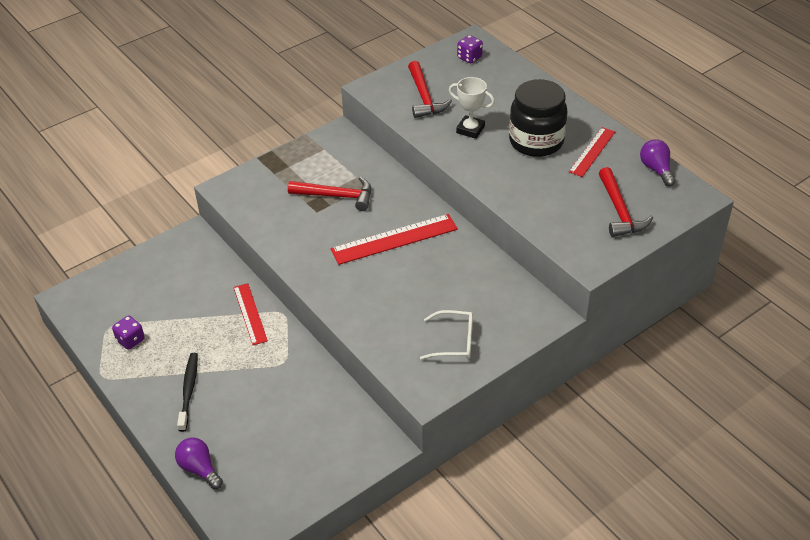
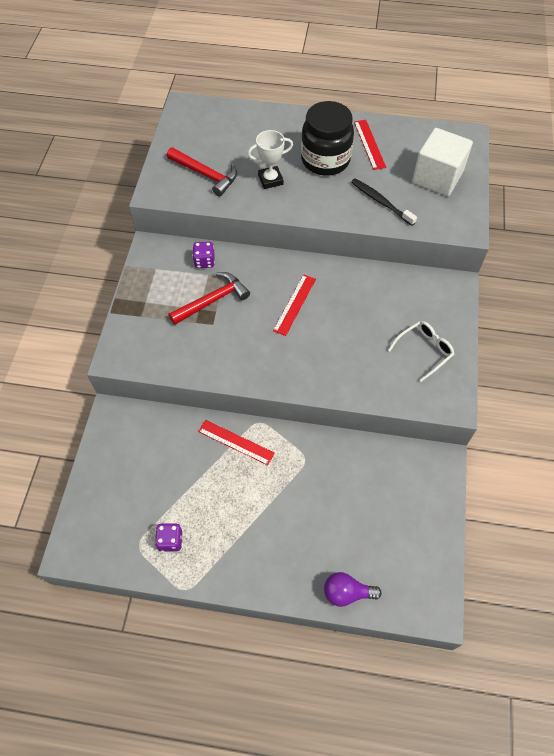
camera: 45 degrees left, 15 degrees up
black toothbrush [177,353,198,432] -> black toothbrush moved to [351,178,417,226]
red ruler [331,214,458,265] -> red ruler [273,274,316,336], size x0.64
purple dice [457,35,483,63] -> purple dice moved to [192,242,215,268]
red hammer [599,167,653,237] -> white cube [412,128,473,196]
purple light bulb [640,139,676,186] -> none

